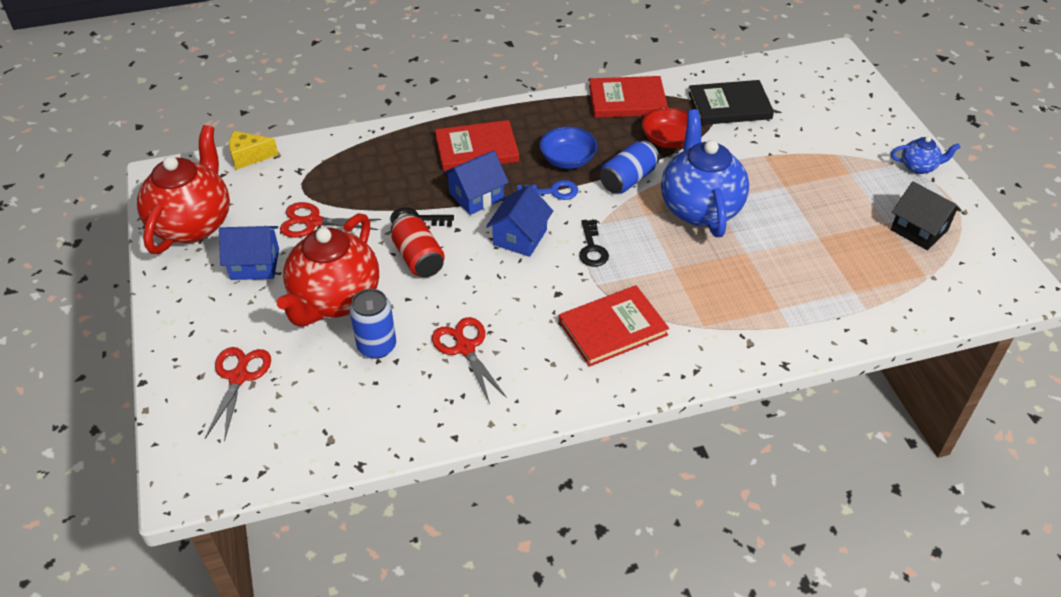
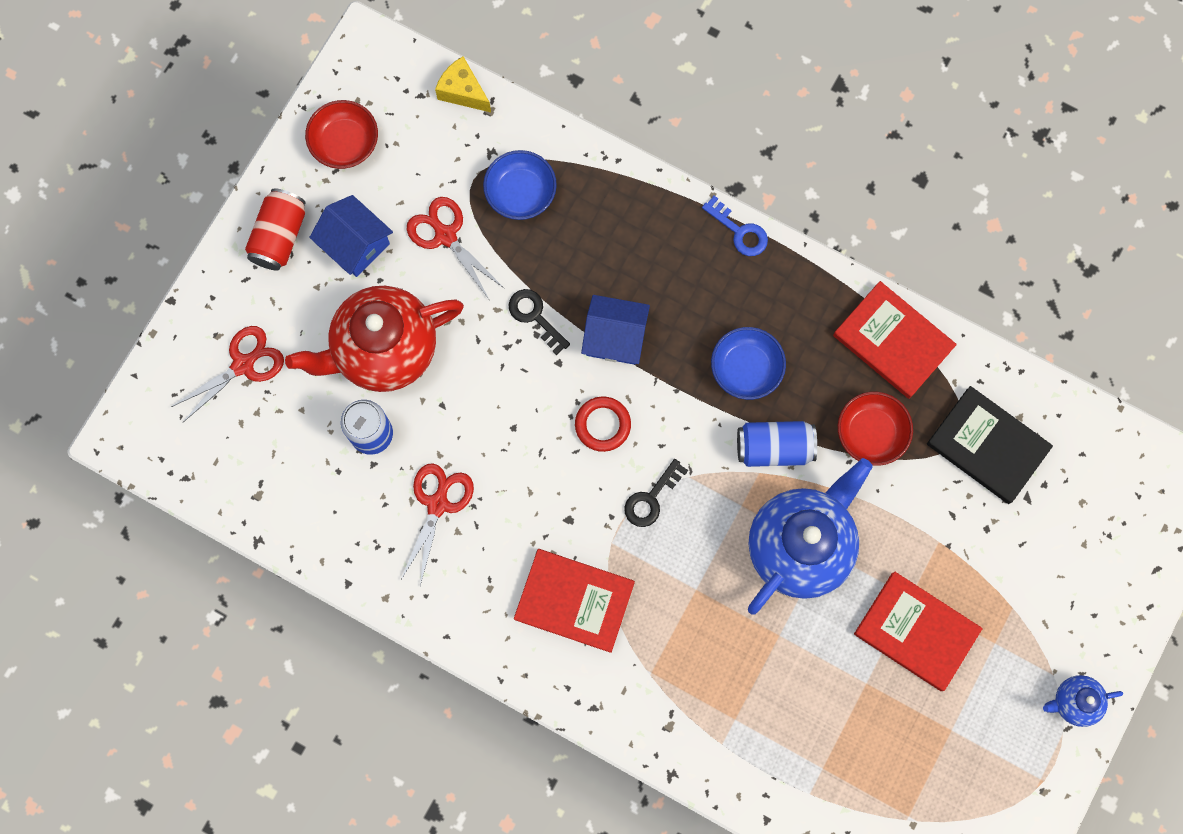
camera: 45 degrees right, 30 degrees up
red teapot [137,125,230,254] -> red bowl [305,100,378,169]
red can [391,214,445,277] -> red can moved to [245,188,306,271]
red book [435,120,519,172] -> red book moved to [854,572,983,691]
blue house [486,185,553,257] -> red ring [575,396,631,452]
blue key [517,180,578,200] -> blue key moved to [702,196,768,256]
blue teapot [891,136,960,174] -> blue teapot turned 120 degrees clockwise [1043,675,1123,727]
black house [891,181,962,250] -> none
none -> blue bowl [483,150,557,220]

